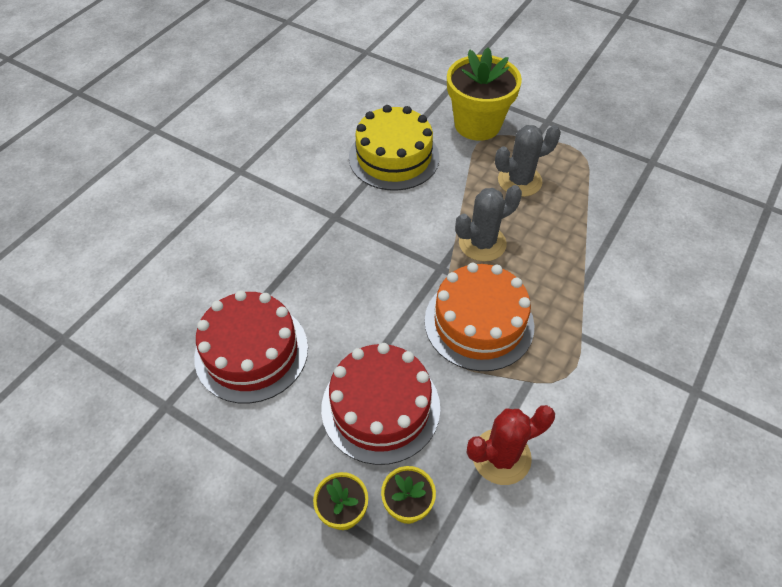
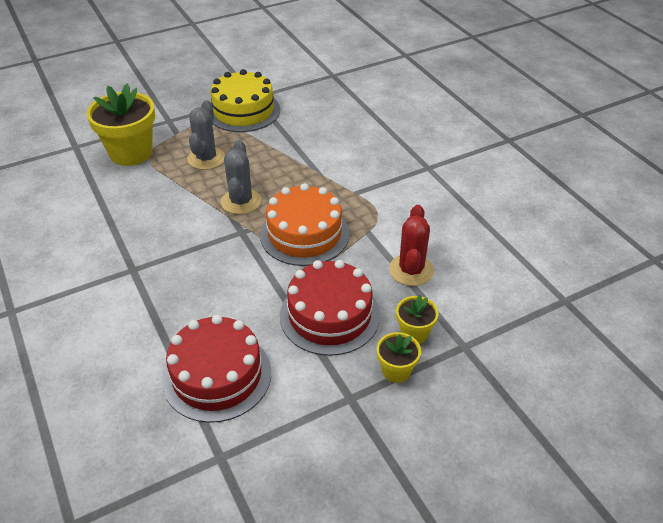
camera: 60 degrees left, 10 degrees down
yellow cake [349,105,439,191] -> yellow cake moved to [210,69,280,132]

